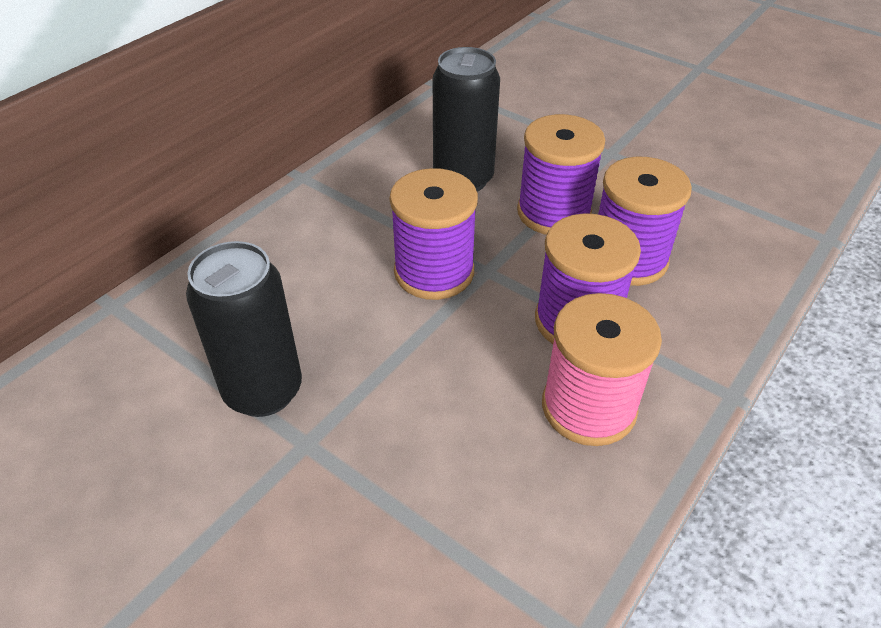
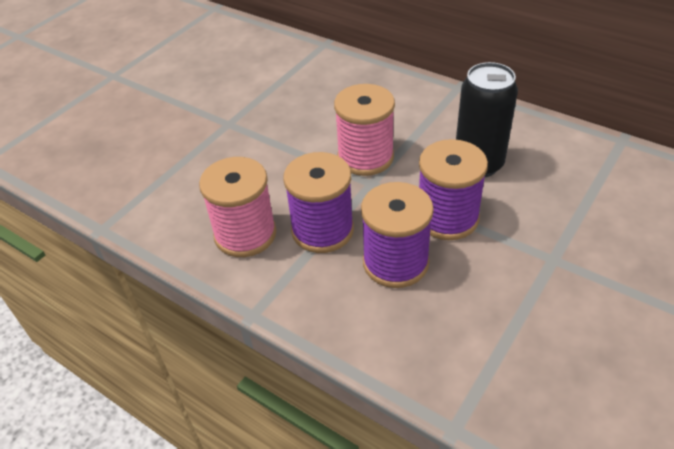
camera: 90 degrees right, 0 degrees up
black can [186,241,302,417] -> none
purple spool [390,168,478,300] -> pink spool [334,84,395,176]

